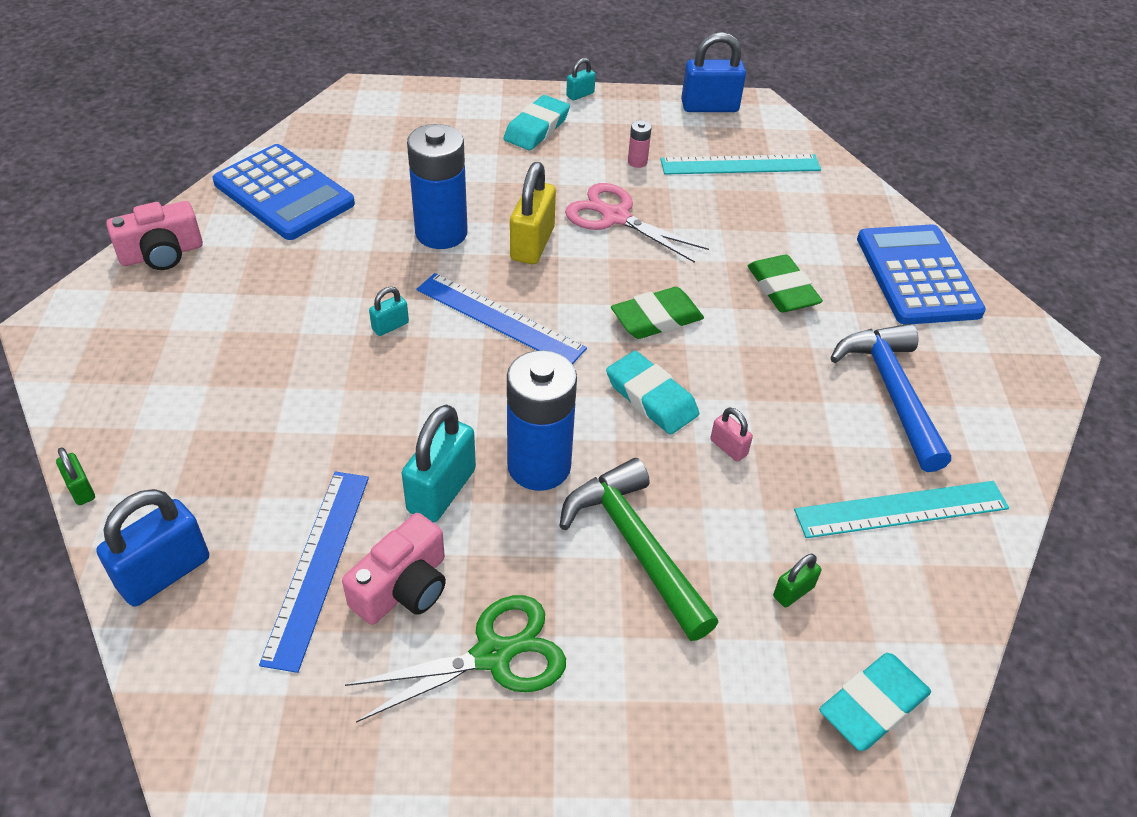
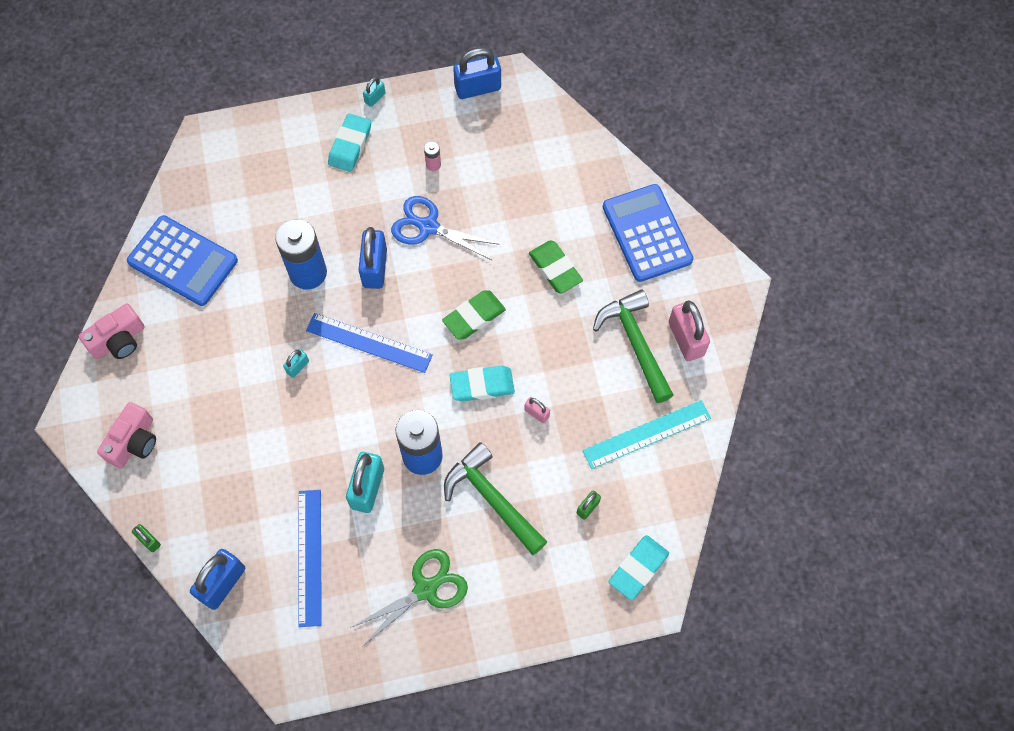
camera: 10 degrees left, 20 degrees up
pink camera [342,513,446,625] -> pink camera moved to [97,402,156,468]
yellow padlock [510,162,556,264] -> blue padlock [358,227,387,289]
pink scissors [565,183,709,263] -> blue scissors [391,196,500,260]
turquoise eraser [606,351,699,435] -> turquoise eraser turned 45 degrees counterclockwise [449,366,515,402]
turquoise ruler [660,154,821,175] -> none
blue hammer [831,324,951,472] -> green hammer [593,290,674,403]
none -> pink padlock [668,300,710,361]

